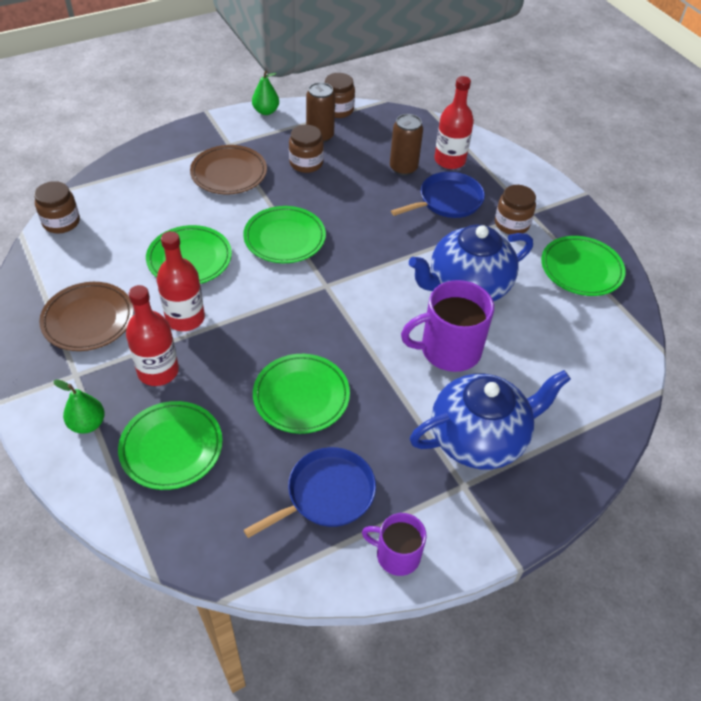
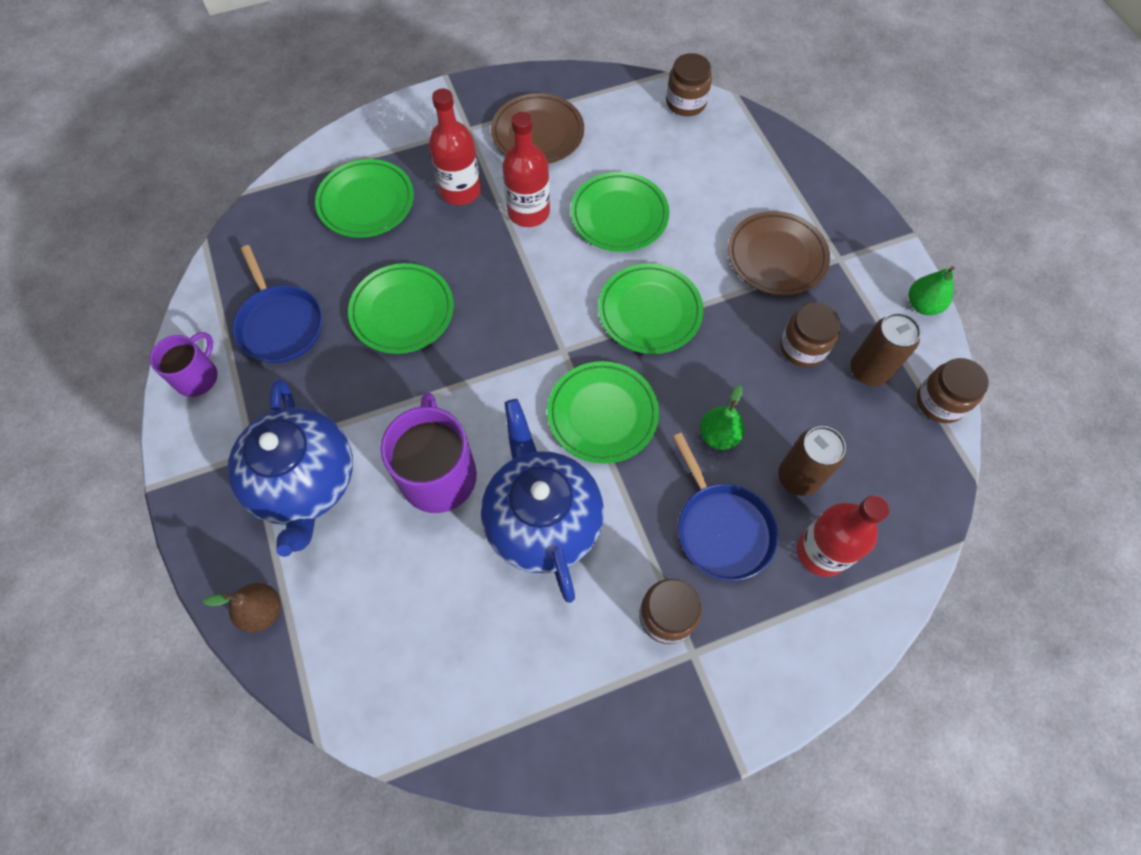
camera: 100 degrees right, 15 degrees up
green pear [53,379,105,434] -> green pear moved to [700,385,745,450]
green plate [541,236,626,296] -> green plate moved to [547,361,659,464]
none -> brown pear [203,583,281,633]

